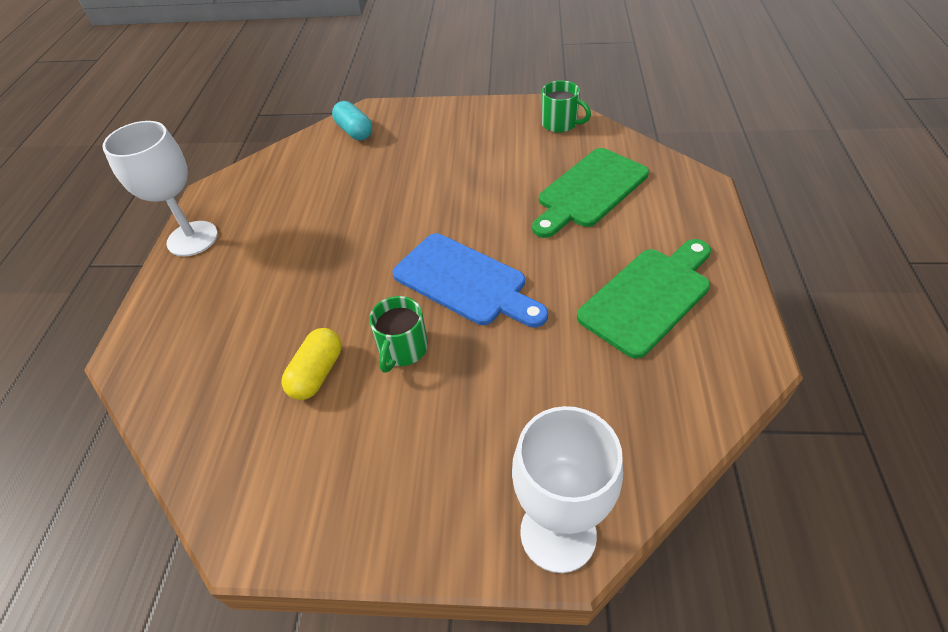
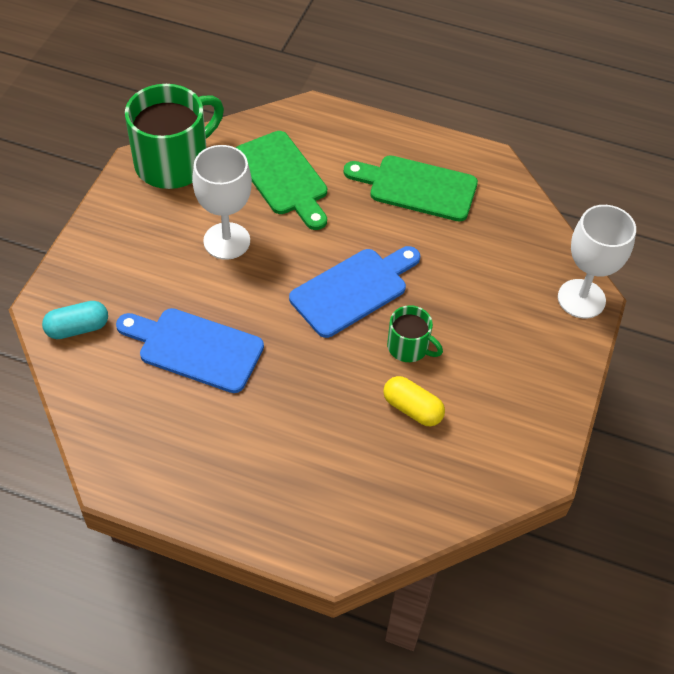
camera: 80 degrees left, 5 degrees up
white goblet [102,121,218,256] -> white goblet moved to [192,145,252,260]
green mug [541,80,591,133] -> green mug [125,84,224,189], size x1.98
green cutting board [577,239,711,359] -> green cutting board turned 45 degrees counterclockwise [344,155,478,221]
none -> blue cutting board [116,308,264,393]

